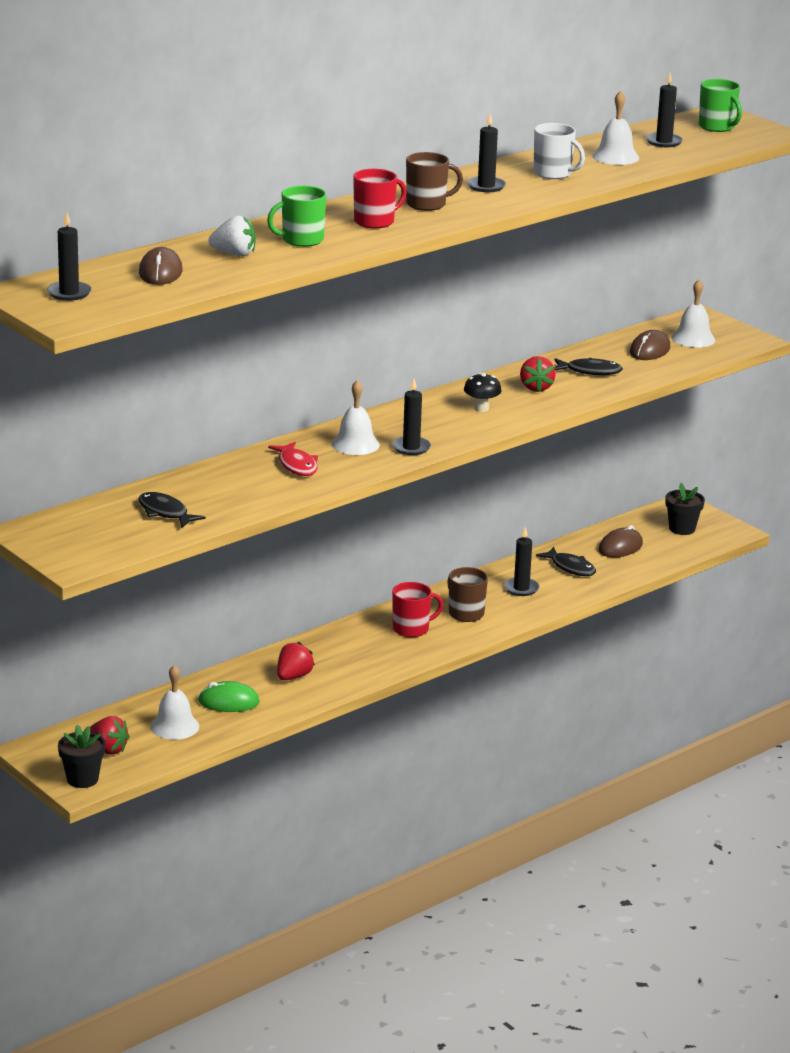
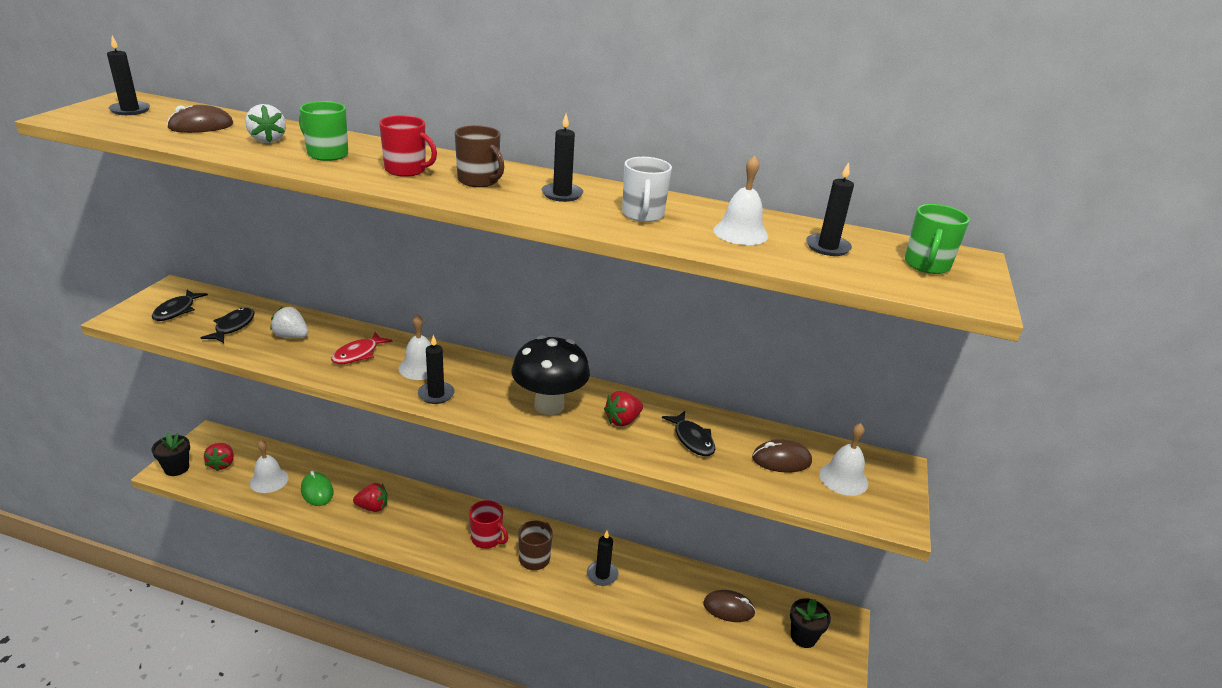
camera: 55 degrees right, 5 degrees up
black mushroom [464,373,501,412] -> black mushroom [511,335,590,415], size x2.12
black fish [536,547,596,576] -> black fish moved to [152,290,208,321]
none -> white strawberry [270,307,308,338]

